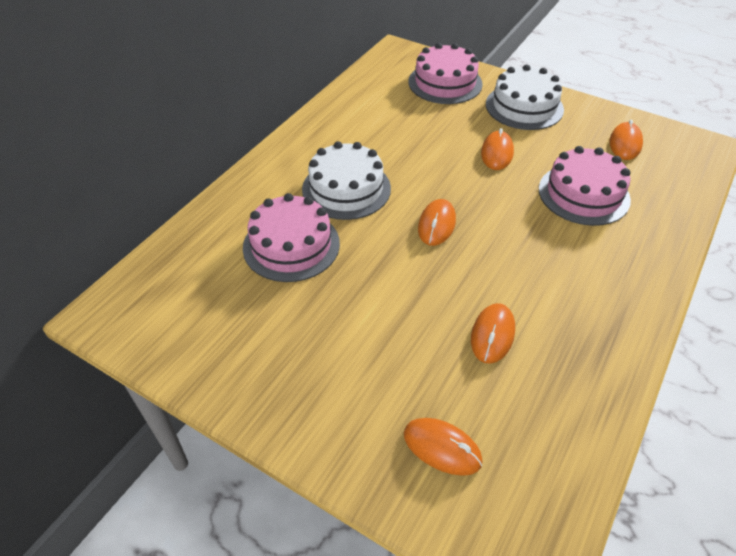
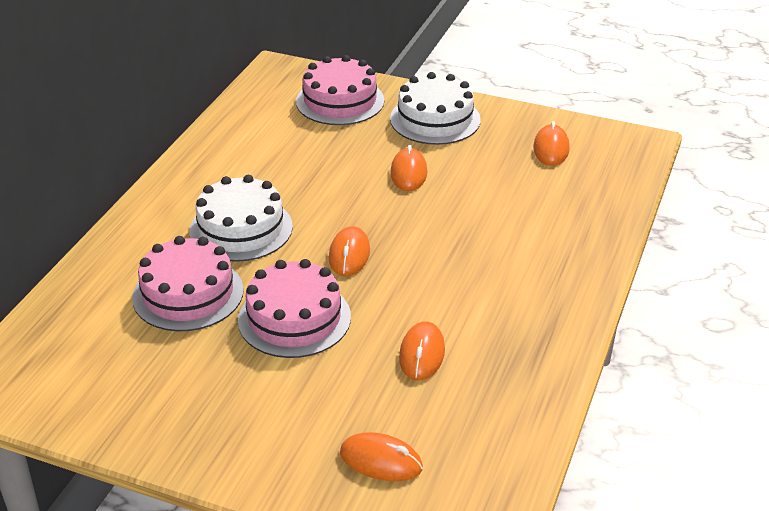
camera: 10 degrees left, 10 degrees down
pink cake [539,146,631,226] -> pink cake moved to [238,259,351,358]

